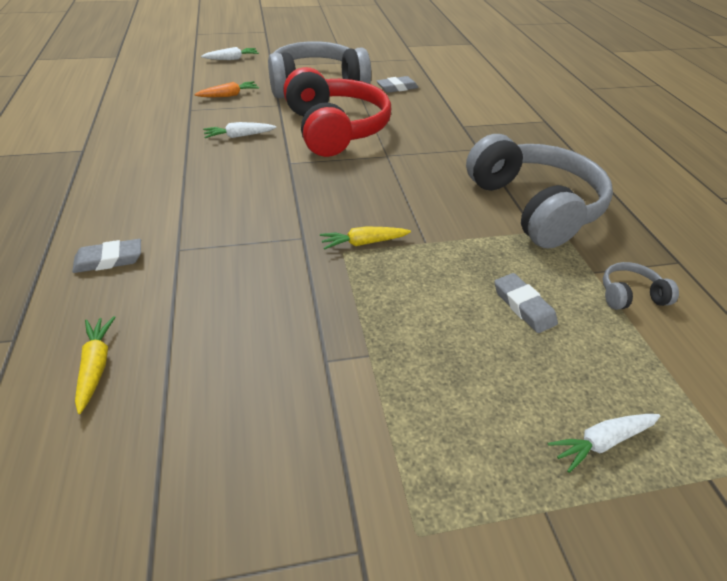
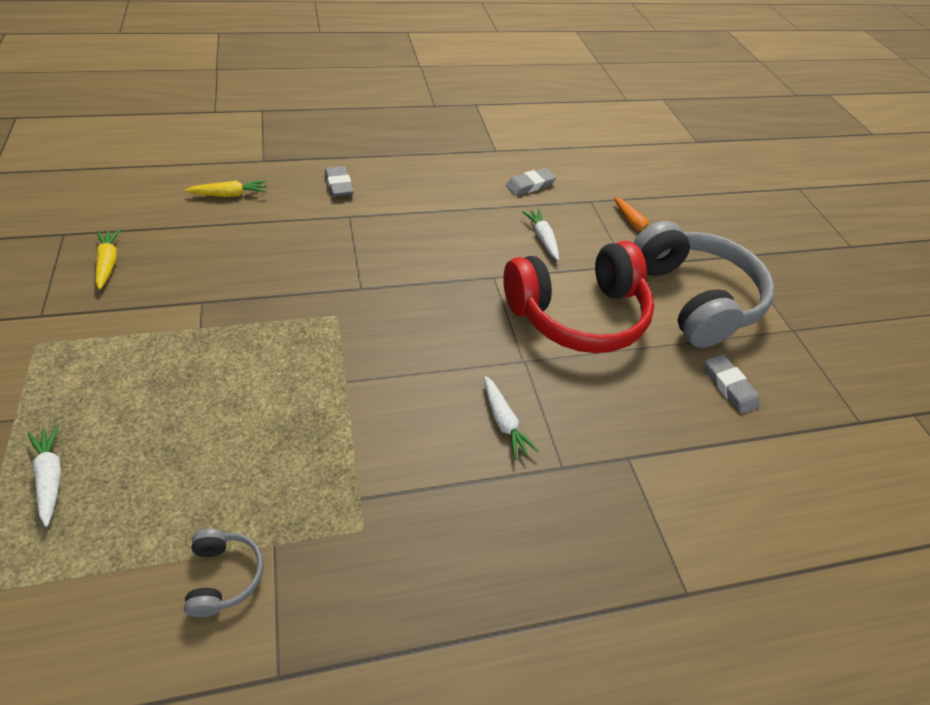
camera: 85 degrees right, 5 degrees up
white carrot [201,47,259,60] -> white carrot moved to [484,376,539,460]
yellow carrot [320,226,411,250] -> yellow carrot moved to [96,229,121,290]
grey headphones [466,134,613,249] -> none
grey eraser [494,273,558,333] -> grey eraser moved to [506,168,556,196]

